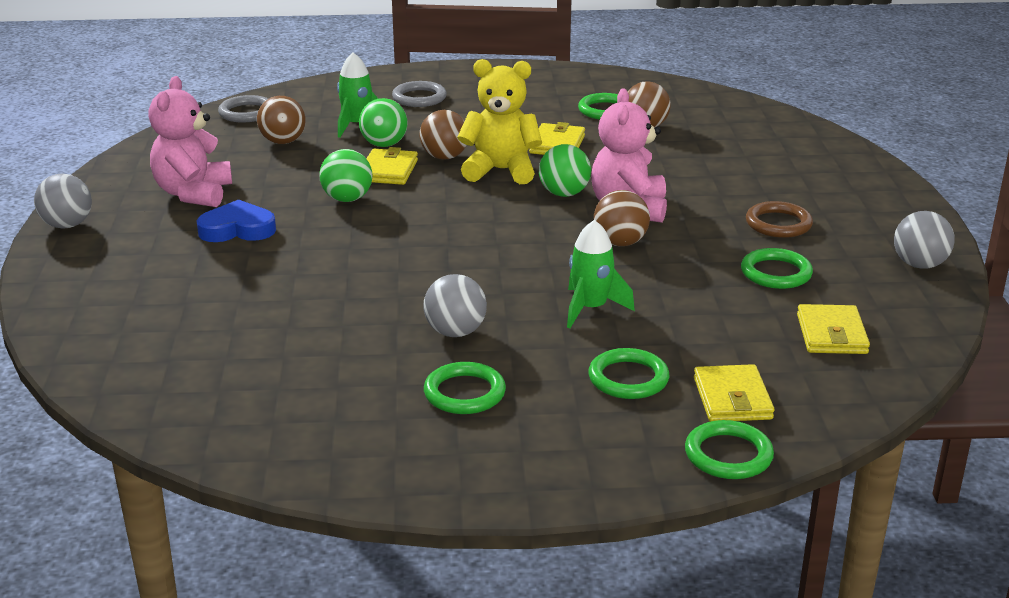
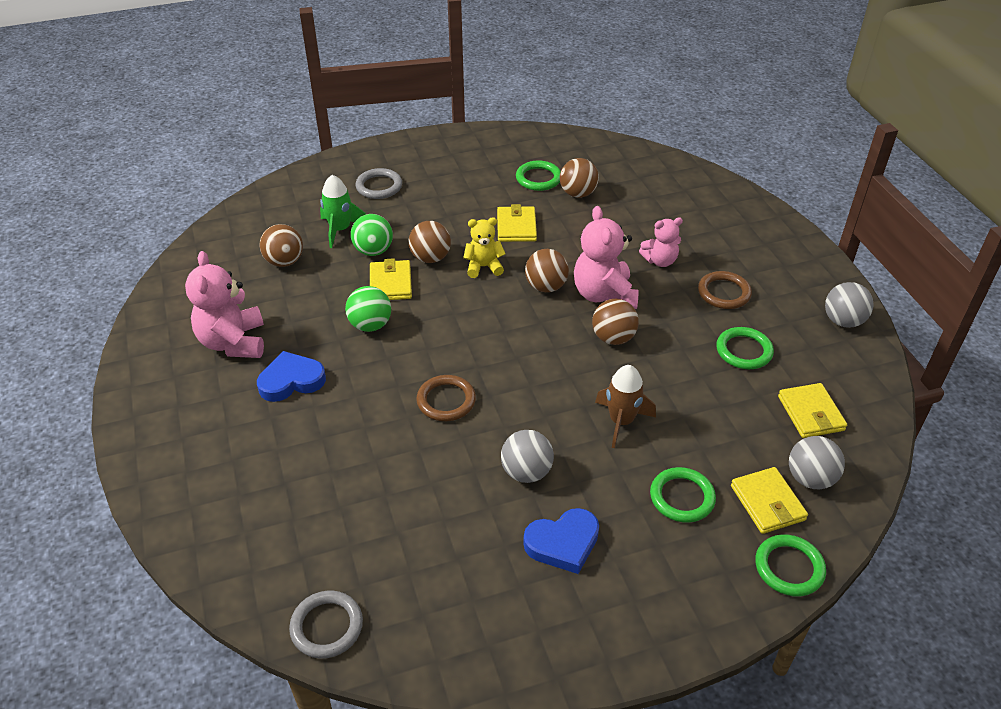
camera: 15 degrees left, 15 degrees up
grey ball [34,174,92,228] -> grey ball moved to [789,436,845,489]
grey ring [218,95,268,123] -> grey ring moved to [289,590,363,658]
green ring [424,362,506,414] -> blue heart [523,508,599,574]
yellow teddy bear [457,59,542,184] -> yellow teddy bear [463,217,505,278], size x0.60
green ball [539,144,591,197] -> brown ball [525,249,569,292]
green rocket [567,220,635,328] -> brown rocket [595,365,656,448]
none -> brown ring [416,375,476,421]
none -> pink teddy bear [639,217,683,267]

